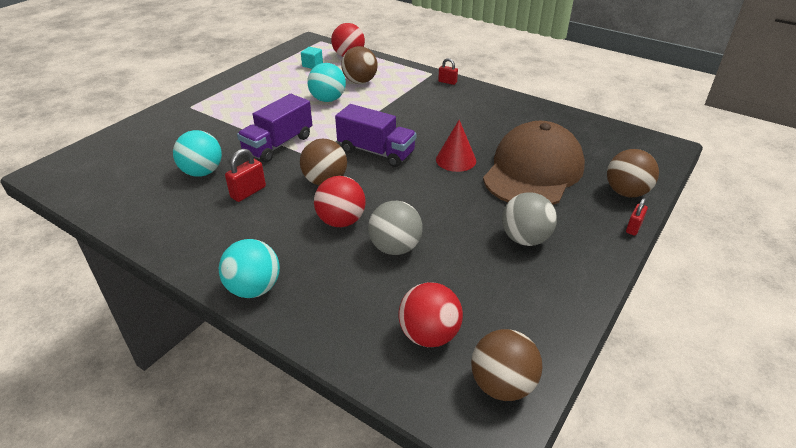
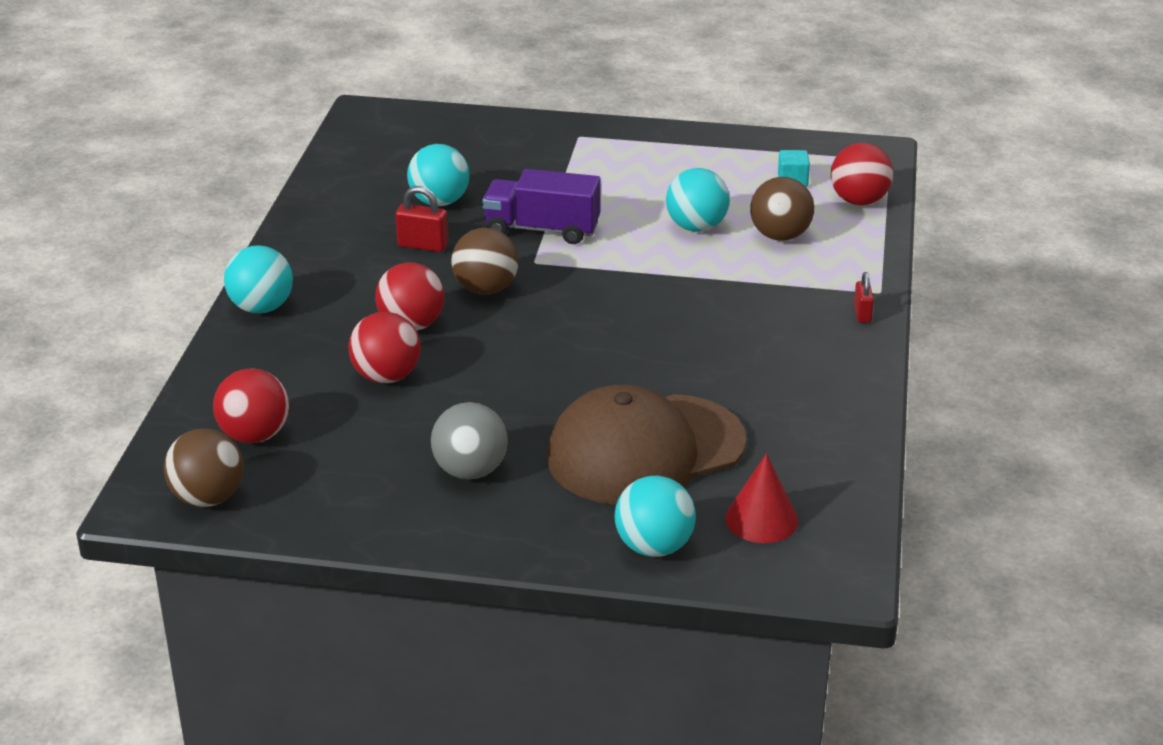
camera: 65 degrees right, 5 degrees down
purple truck [335,104,416,167] -> none
grey ball [368,201,423,255] -> red ball [348,312,420,384]
red cone [436,120,476,172] -> red cone moved to [725,454,798,543]
brown cap [483,121,585,205] -> brown cap turned 150 degrees clockwise [547,385,746,505]
brown ball [607,149,659,197] -> turquoise ball [615,476,696,557]
red padlock [626,198,648,236] -> none

